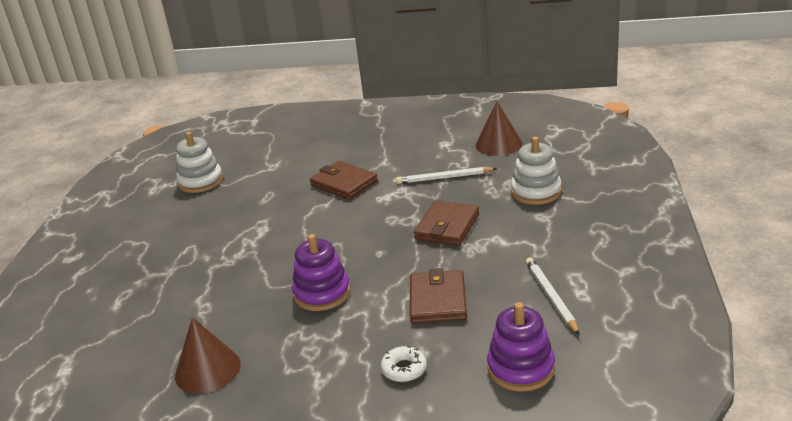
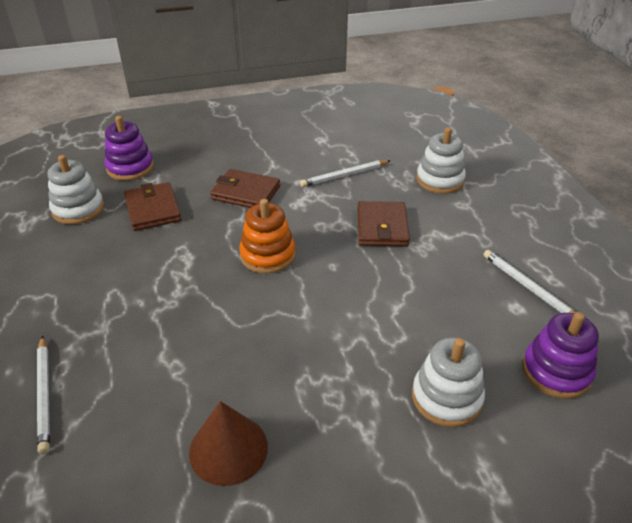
camera: 25 degrees left, 10 degrees up
purple stacking toy [292,234,350,311] -> purple stacking toy moved to [104,116,154,181]
white donut [381,346,427,382] -> white stacking toy [412,338,485,427]
brown wallet [410,268,467,324] -> brown wallet moved to [124,182,181,231]
brown cone [475,101,522,156] -> none
none -> white pencil [37,336,50,455]
none -> orange stacking toy [239,199,296,274]

